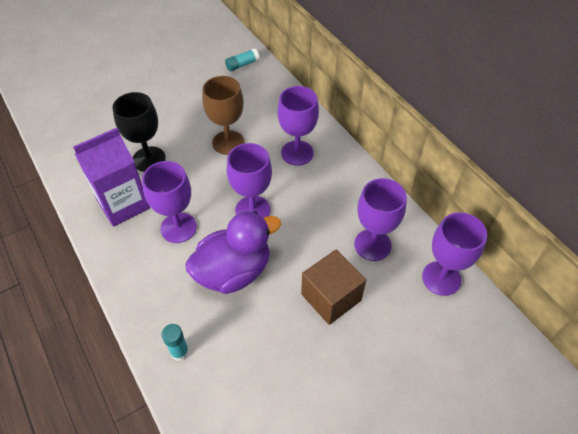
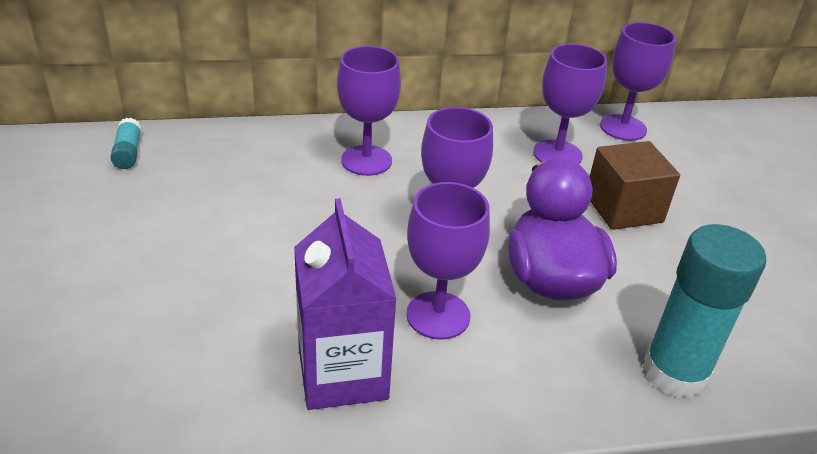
camera: 70 degrees left, 15 degrees down
black goblet [112,92,166,172] -> none
turquoise glue stick [161,324,189,361] -> turquoise glue stick [643,224,766,398], size x2.17
brown goblet [202,76,244,155] -> none

